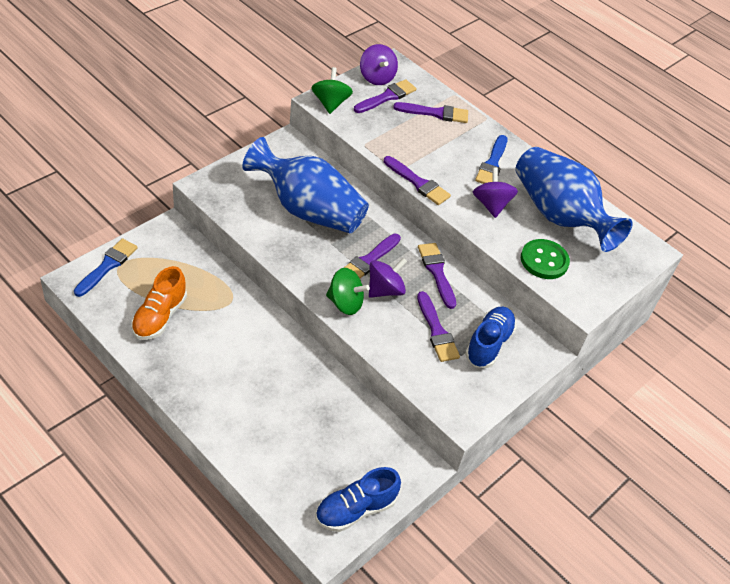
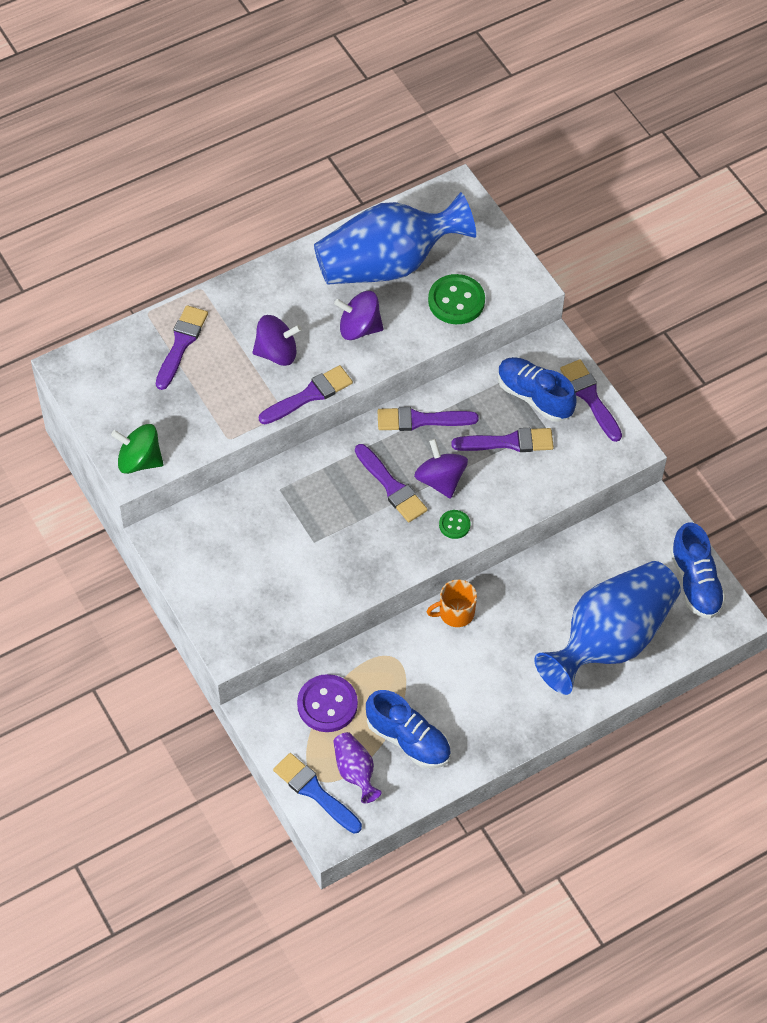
camera: 70 degrees left, 10 degrees up
orange shoe [131,266,187,340] -> blue shoe [366,690,451,769]
blue vase [242,137,369,233] -> blue vase moved to [534,561,681,695]
green spinning top [326,268,370,315] -> green button [439,510,471,539]
purple brush [354,79,417,113] -> purple brush moved to [560,359,622,442]
purple spinning top [360,44,398,85] -> purple spinning top moved to [253,315,302,366]
blue brush [475,135,507,184] -> none
none -> purple button [297,674,358,732]
none -> purple vase [333,732,382,803]
none -> orange mug [427,579,477,627]

